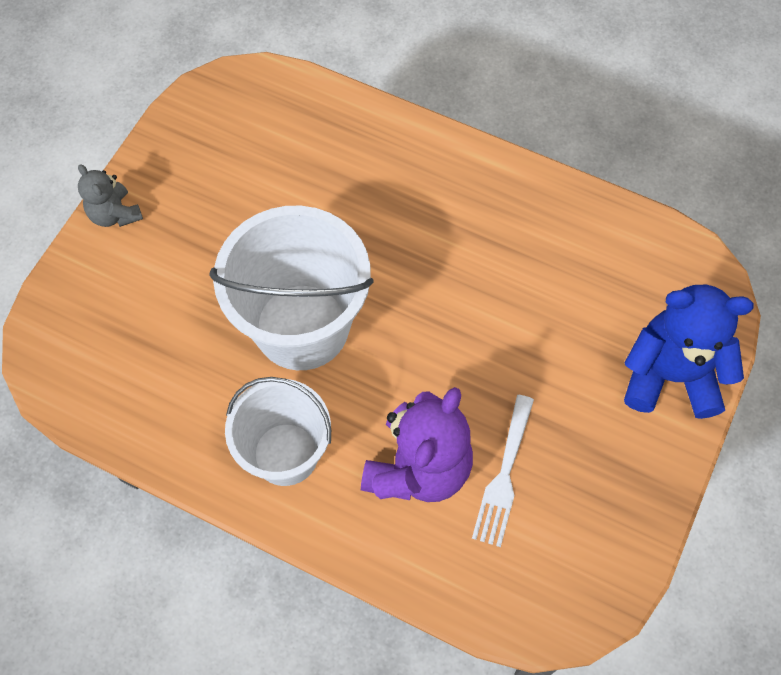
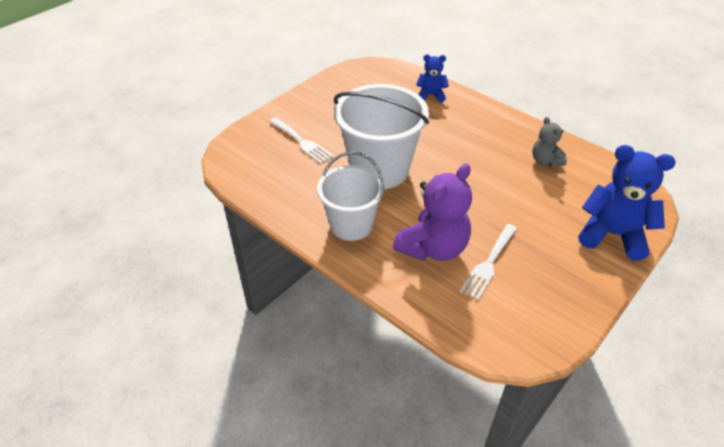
camera: 15 degrees right, 20 degrees down
grey teddy bear [78,164,143,227] -> grey teddy bear moved to [532,117,567,167]
none -> white fork [269,117,333,164]
none -> blue teddy bear [416,54,449,102]

